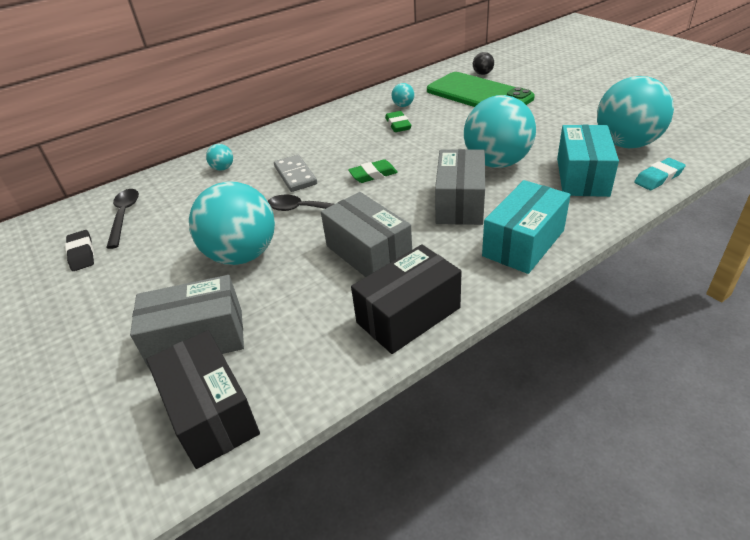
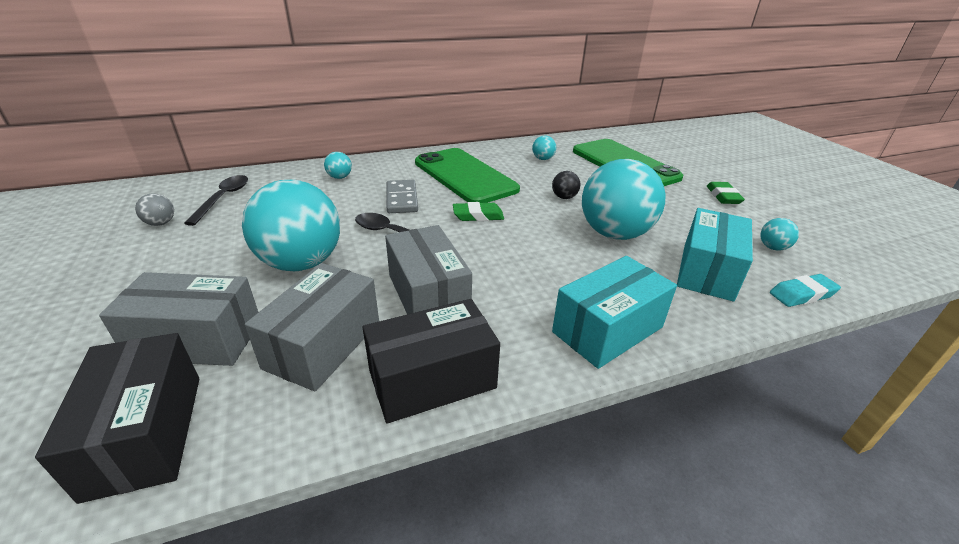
camera: 10 degrees right, 5 degrees down
black eraser [65,230,94,271] -> grey ball [135,193,174,226]
green eraser [385,111,411,132] -> green eraser moved to [707,182,745,204]
grey box [435,149,485,225] -> grey box moved to [245,263,379,391]
black ball [473,52,494,75] -> black ball moved to [552,171,580,199]
turquoise ball [597,76,674,148] -> turquoise ball [760,218,799,251], size x0.41
none -> green phone [415,148,520,203]

